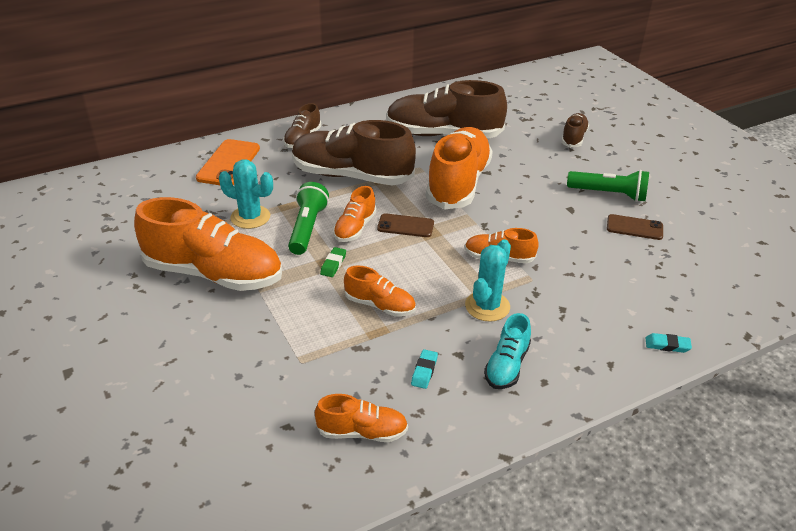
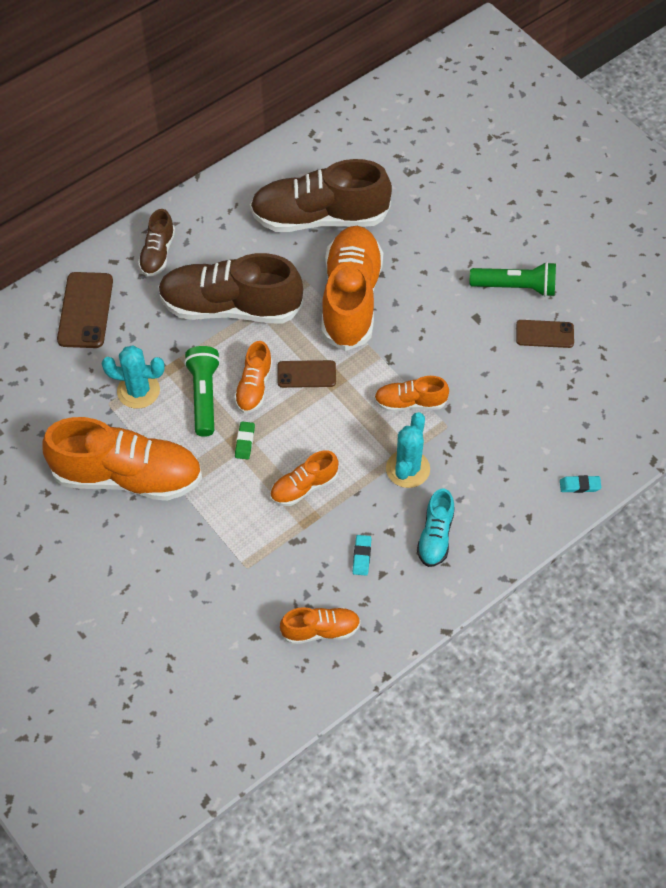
camera: 10 degrees left, 20 degrees up
orange phone [196,139,260,185] -> brown phone [57,272,113,348]
orange shoe [344,265,416,316] -> orange shoe turned 135 degrees clockwise [270,450,339,506]
brown shoe [561,113,589,147] -> none

